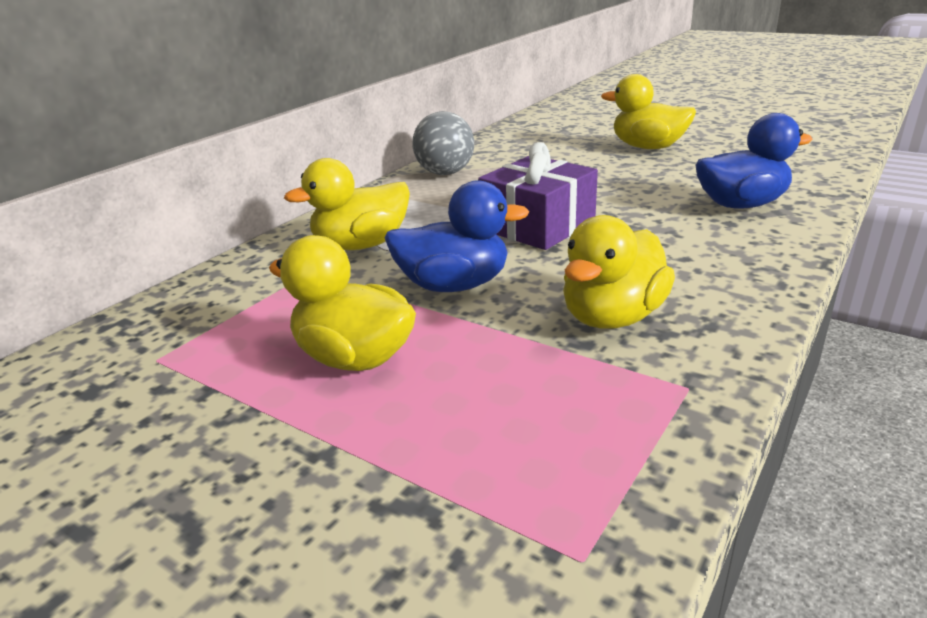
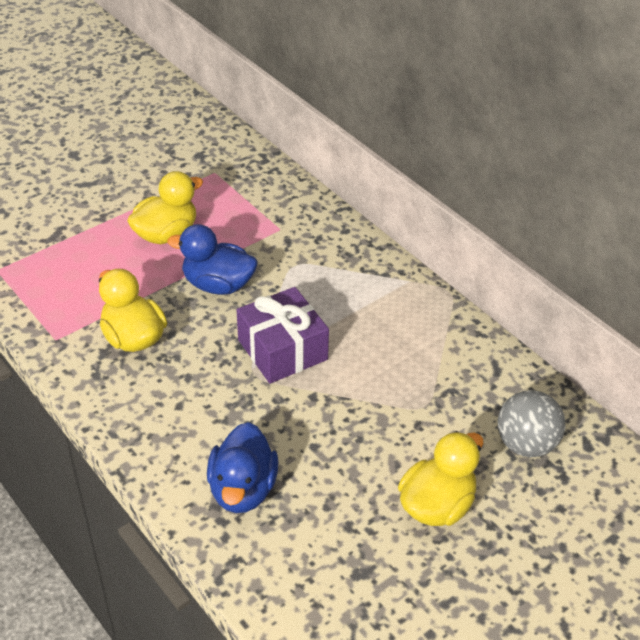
camera: 105 degrees right, 15 degrees up
yellow duck [284,158,410,250] -> none
blue duck [385,180,530,292] -> blue duck turned 90 degrees clockwise [167,224,258,295]
grey ball [412,111,474,175] -> grey ball moved to [498,390,565,457]

